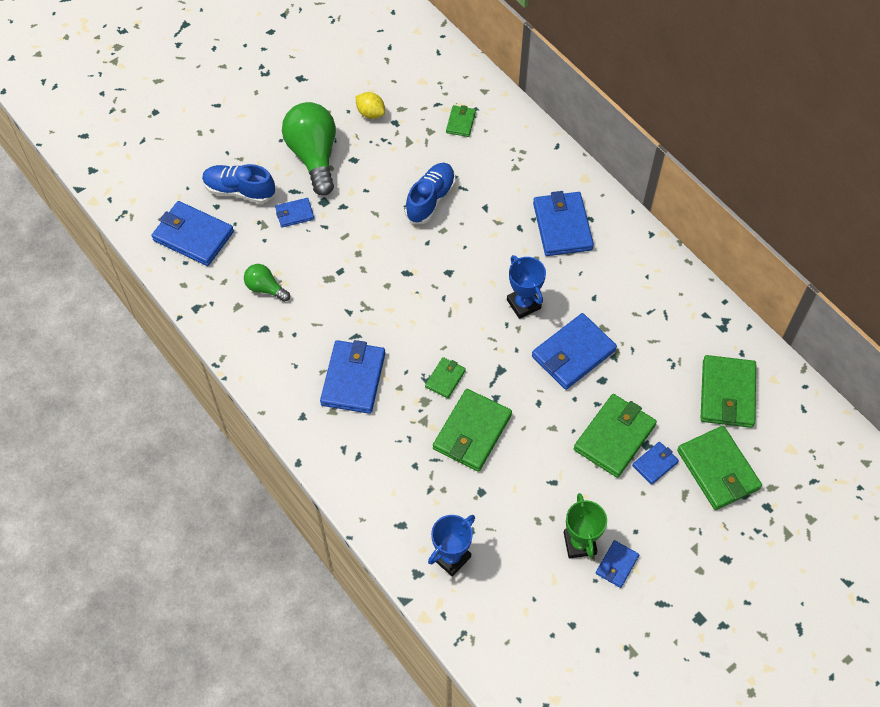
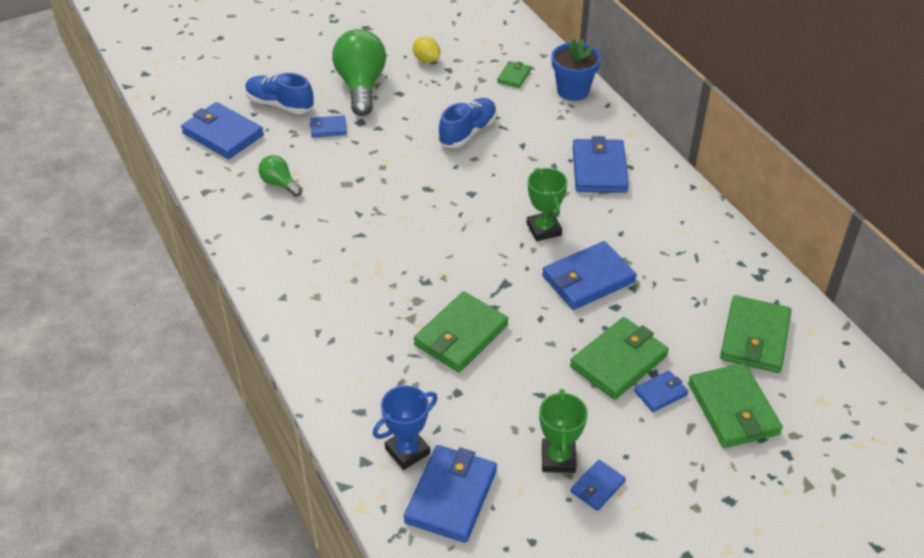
camera: 10 degrees right, 15 degrees down
blue wallet [320,340,385,414] -> blue wallet moved to [404,445,497,543]
green wallet [425,357,466,399] -> none
blue trophy [507,255,546,319] -> green trophy [527,168,568,241]
none -> blue flower pot [552,39,601,101]

